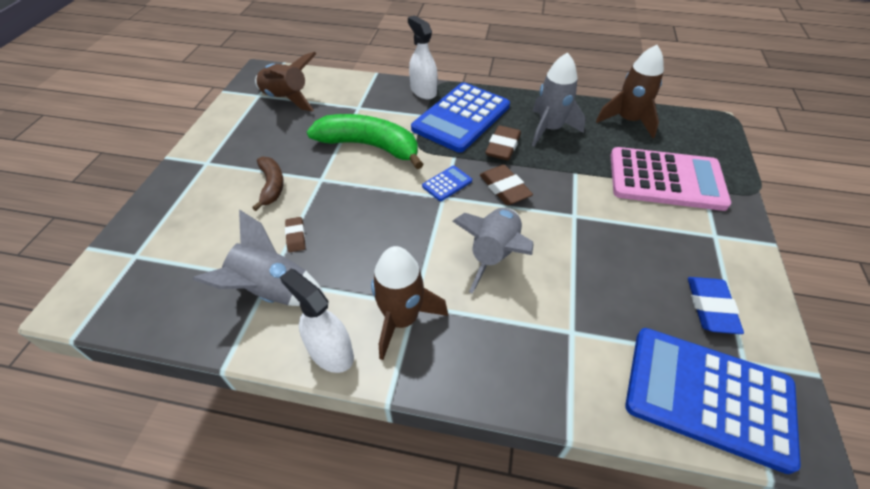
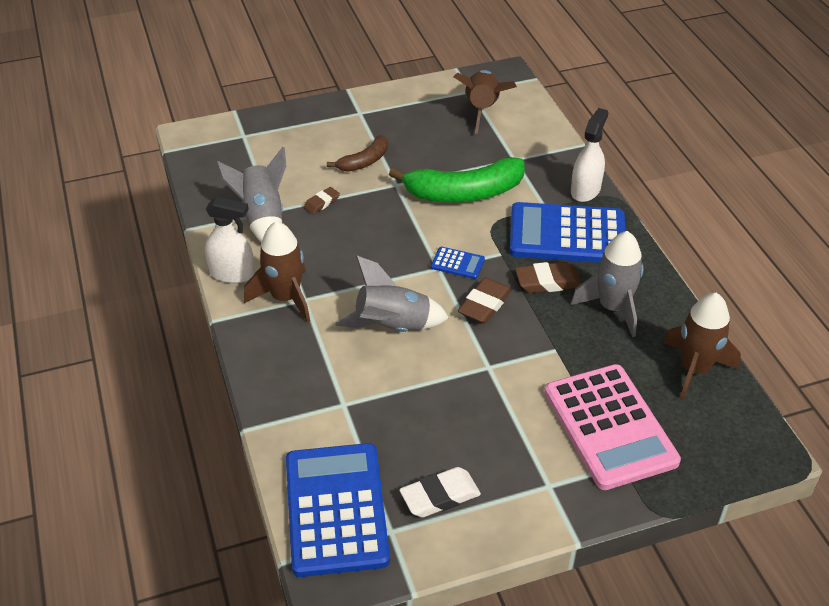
camera: 60 degrees right, 5 degrees down
white spray bottle [280,269,354,373] -> white spray bottle turned 90 degrees clockwise [205,197,255,283]
green banana [306,114,423,169] -> green banana turned 90 degrees clockwise [389,157,525,202]
blue eraser [688,277,744,334] -> white eraser [399,467,481,517]

